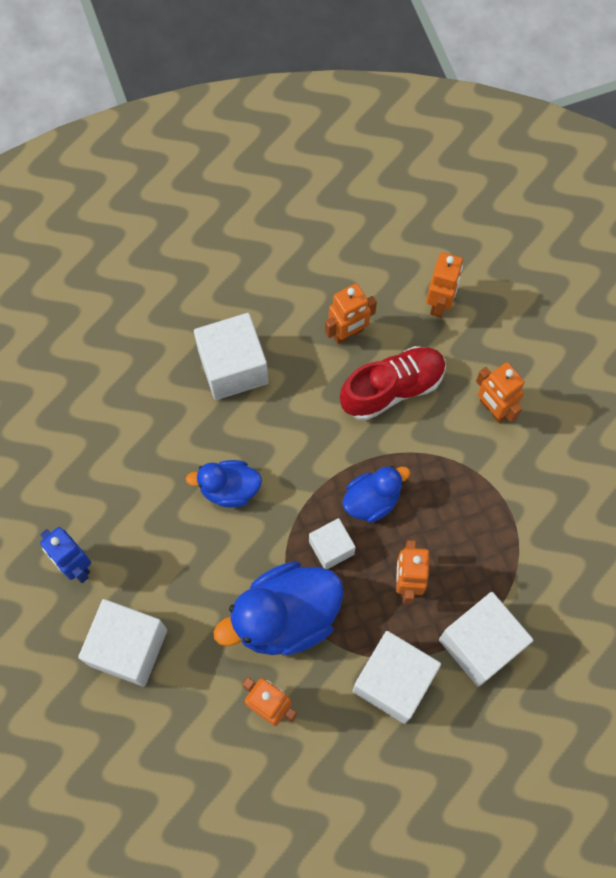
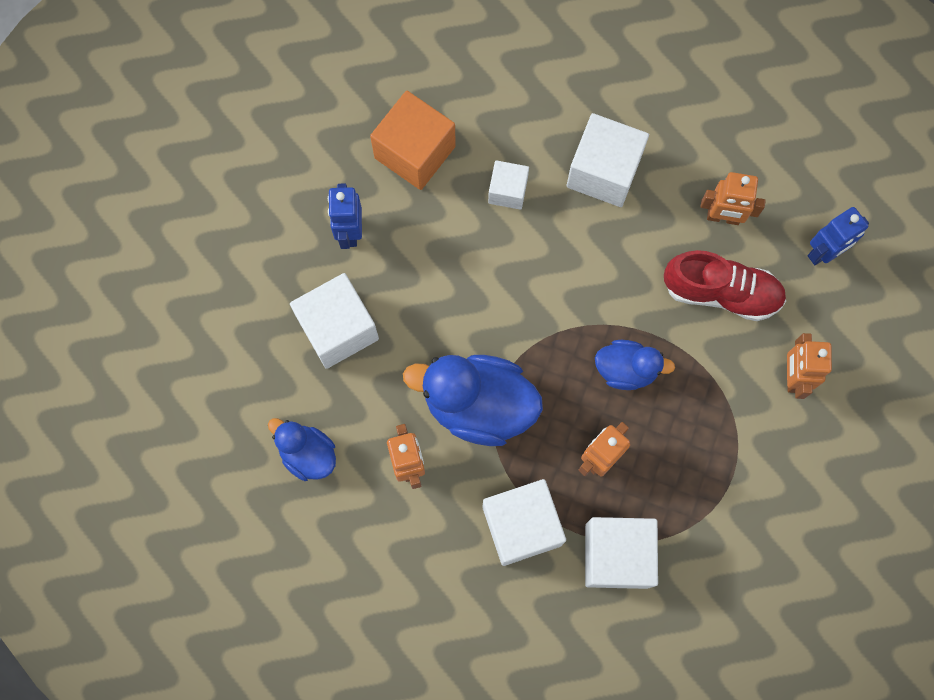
camera: 40 degrees right, 5 degrees up
blue duck [186,460,262,508] -> blue duck moved to [268,418,336,481]
white cube [309,518,356,569] -> white cube moved to [488,160,529,210]
orange robot [426,252,463,318] -> blue robot [807,207,869,265]
none -> orange cube [370,91,456,190]

